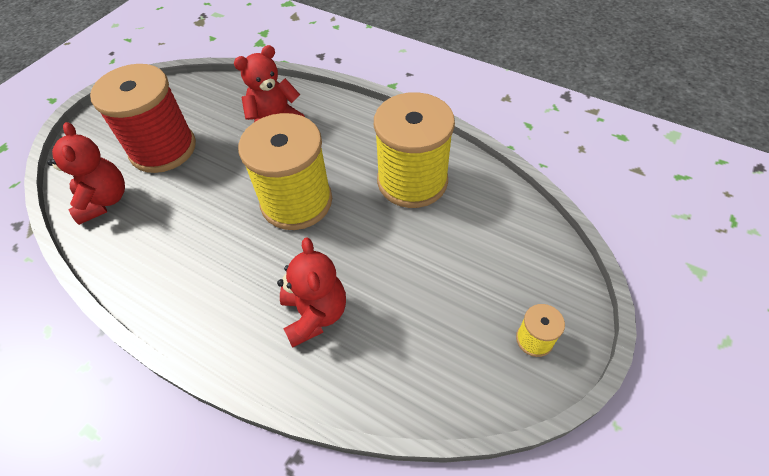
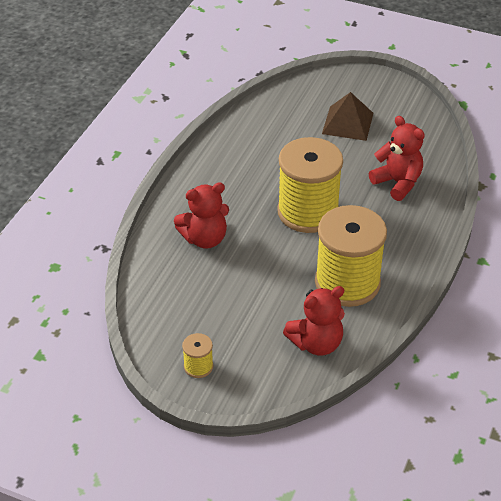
camera: 80 degrees right, 10 degrees down
red teddy bear [47,122,125,225] -> red teddy bear moved to [283,286,345,355]
red spool [90,64,196,173] -> brown pyramid [322,92,374,141]

